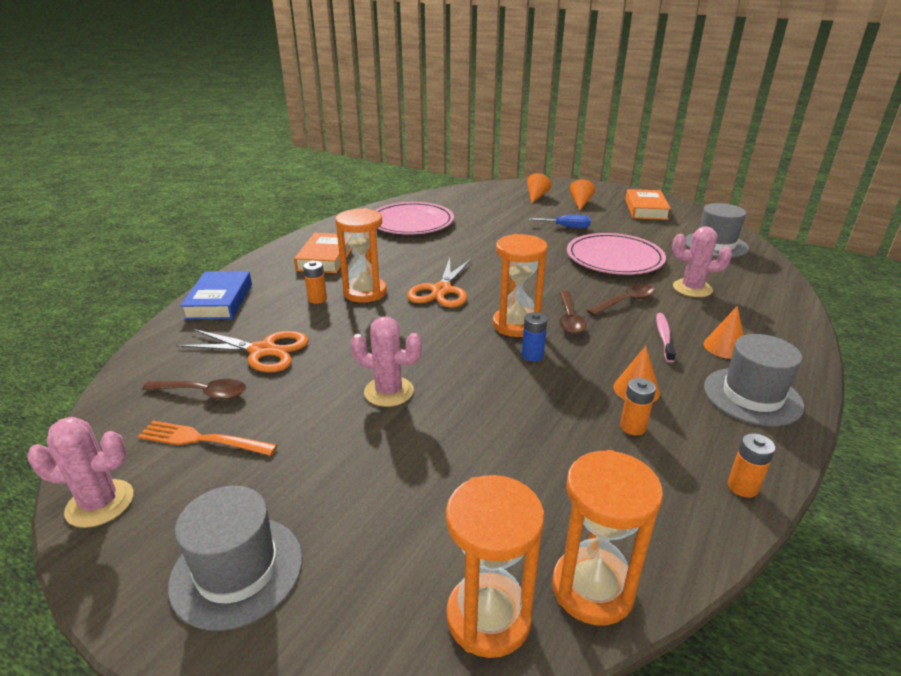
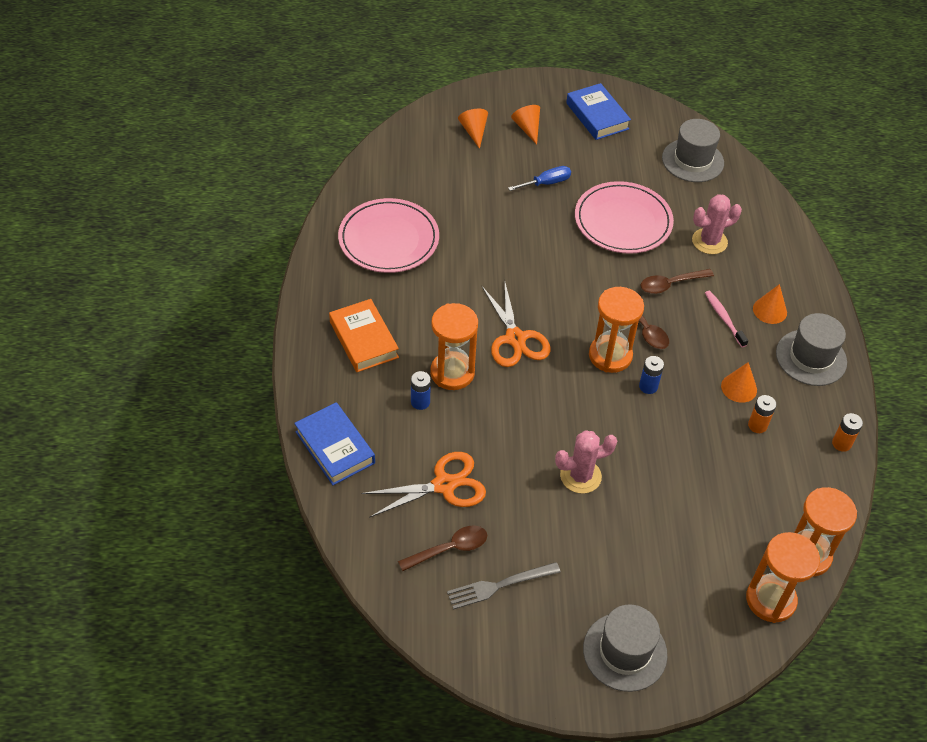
camera: 35 degrees left, 20 degrees up
pink cactus [27,417,133,528] -> none
orange fork [138,421,277,456] -> grey fork [447,562,561,610]
orange battery [303,261,327,304] -> blue battery [411,371,431,410]
brown spoon [587,284,655,316] -> brown spoon turned 135 degrees counterclockwise [640,269,714,294]
orange book [625,189,671,220] -> blue book [566,83,631,140]

